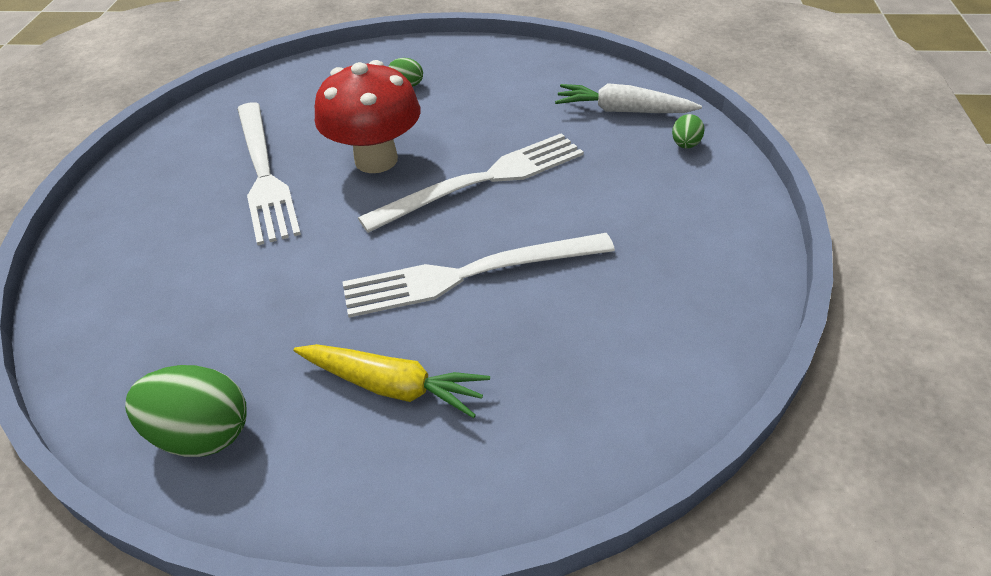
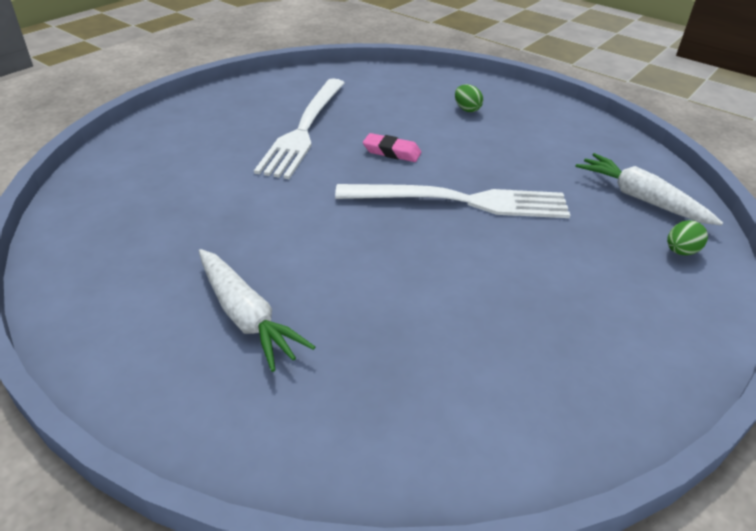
camera: 30 degrees right, 5 degrees down
green egg [125,365,247,457] -> none
yellow carrot [294,344,490,418] -> white carrot [199,249,315,372]
red mushroom [315,60,420,173] -> pink eraser [363,133,421,162]
white fork [343,233,615,318] -> none

